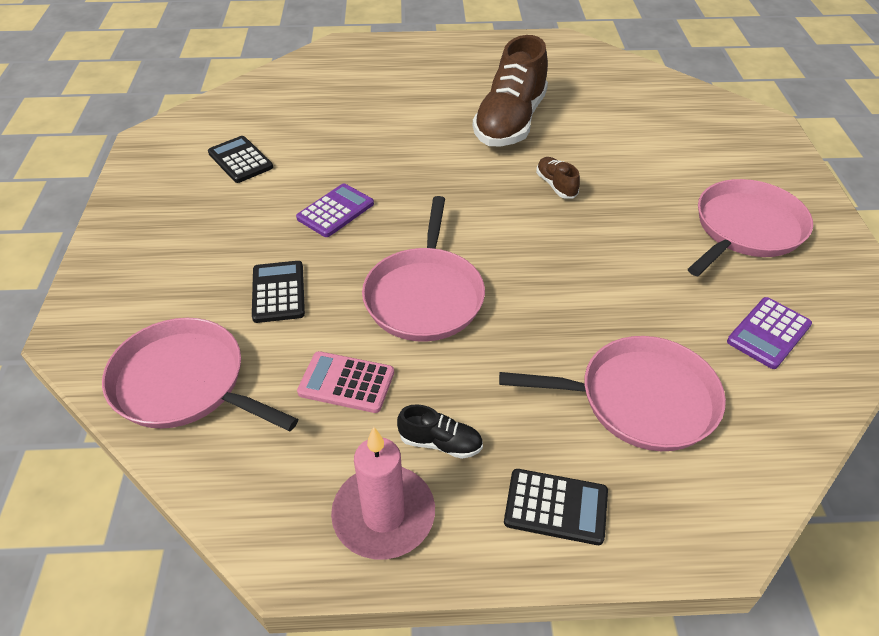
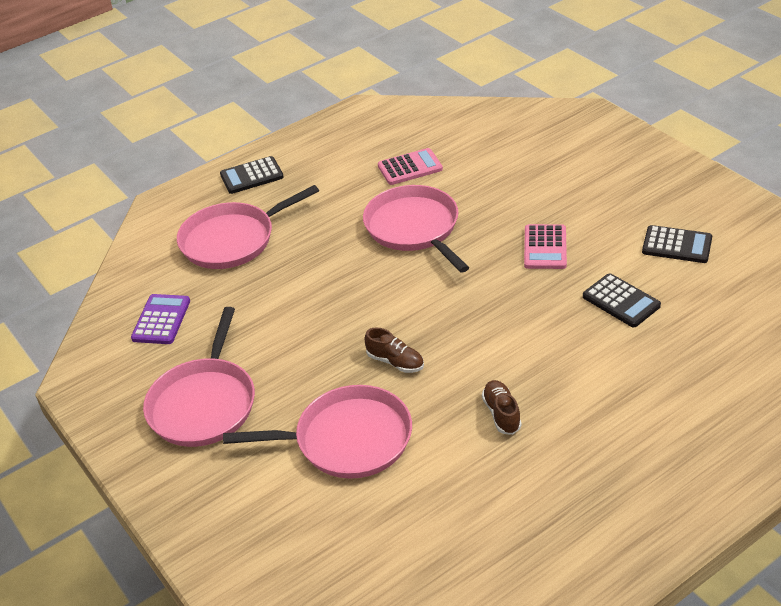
camera: 150 degrees right, 5 degrees down
pink pan [102,318,298,431] -> pink pan moved to [223,385,412,479]
black calculator [252,261,305,323] -> black calculator moved to [583,273,661,327]
purple calculator [296,183,374,237] -> pink calculator [524,224,567,269]
pink candle [331,427,435,560] -> none
black shoe [397,405,483,459] -> none
brown shoe [473,35,548,146] -> brown shoe [482,380,522,435], size x0.43

